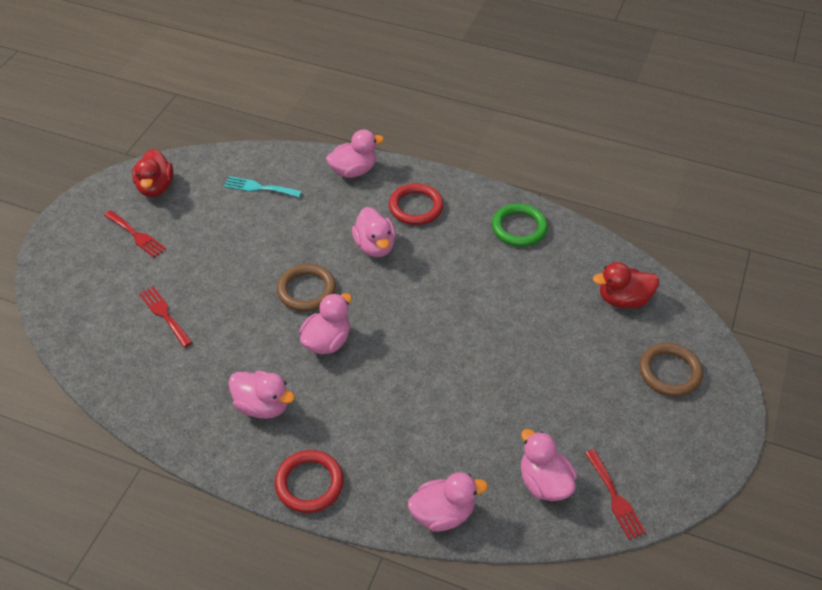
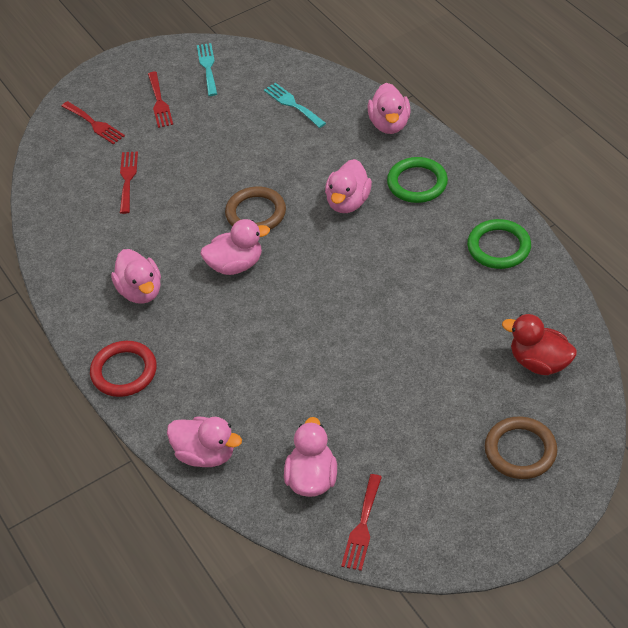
camera: 40 degrees right, 0 degrees up
red duck [132,149,173,197] -> turquoise fork [197,43,217,96]
pink duck [326,129,384,178] -> pink duck turned 75 degrees clockwise [368,83,411,134]
red ring [389,183,444,225] -> green ring [387,157,448,203]
none -> red fork [61,101,125,144]

